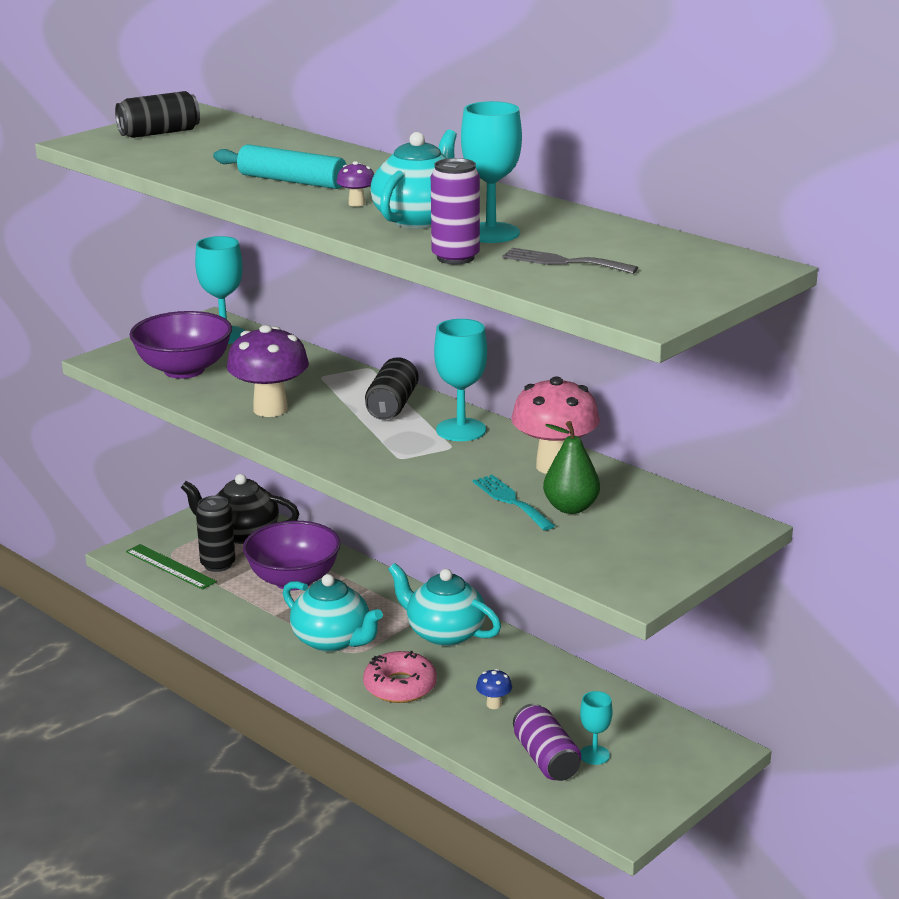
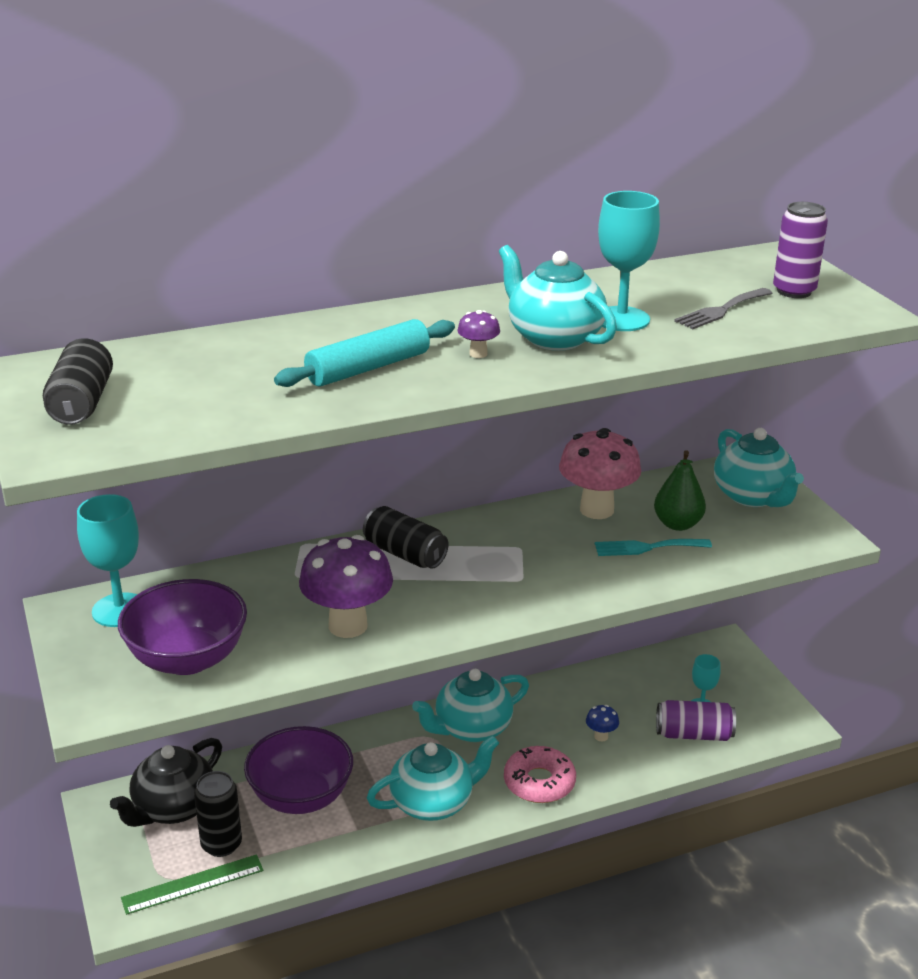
camera: 65 degrees left, 5 degrees up
purple can [431,158,480,264] -> purple can moved to [773,202,828,298]
turquoise goblet [434,319,487,441] -> none
none -> turquoise teapot [714,428,804,507]

